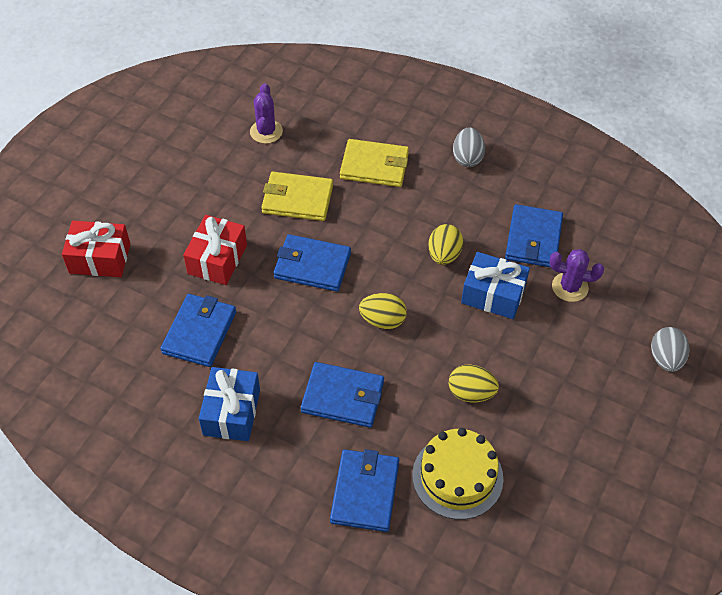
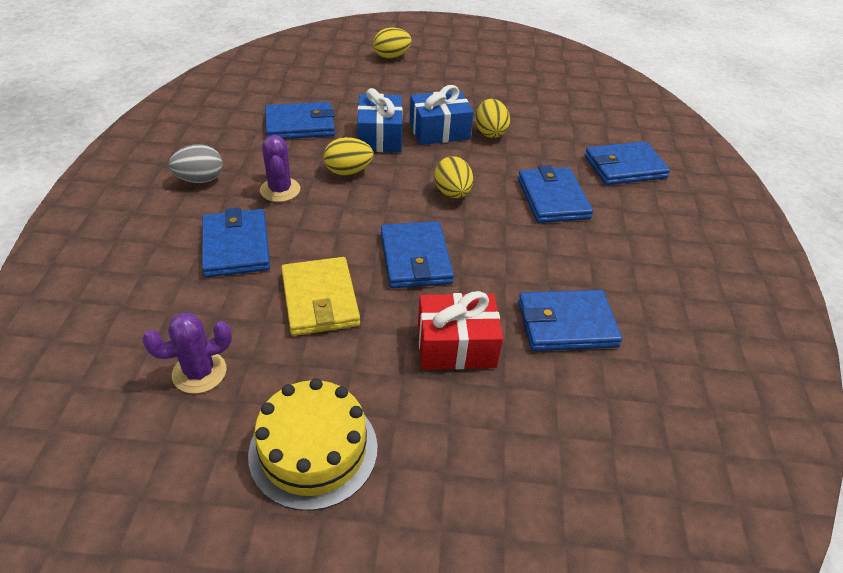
camera: 115 degrees left, 10 degrees down
red gift [62,221,130,277] -> none
blue gift [199,367,260,441] -> blue gift moved to [409,85,474,145]
yellow wallet [340,139,409,187] -> blue wallet [202,207,270,277]
yellow cake [412,428,504,520] -> yellow cake moved to [248,378,377,511]
purple cactus [549,249,604,302] -> purple cactus moved to [260,135,300,202]
grey egg [651,327,690,372] -> yellow egg [373,28,412,59]

